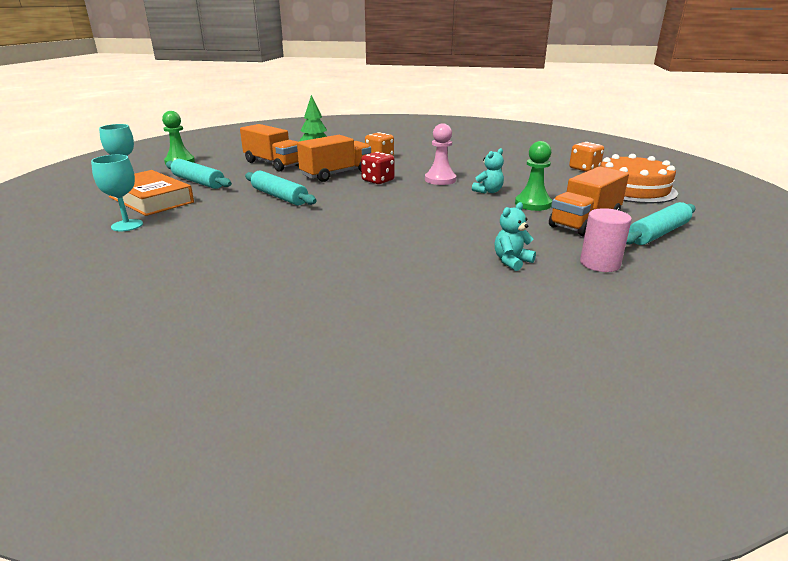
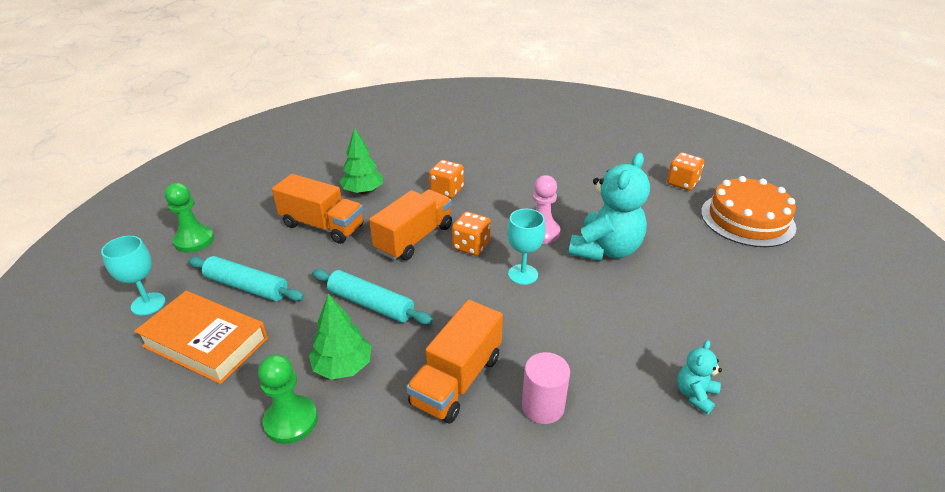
camera: 15 degrees left, 10 degrees up
turquoise goblet [91,155,143,231] -> turquoise goblet moved to [507,209,545,285]
red dice [361,152,395,184] -> orange dice [452,212,491,256]
turquoise teddy bear [472,148,504,193] -> turquoise teddy bear [569,153,650,261], size x2.11
green pawn [515,141,552,211] -> green pawn moved to [258,354,318,444]
orange truck [549,166,629,236] -> orange truck moved to [406,300,503,423]
pink cylinder [580,208,632,272] -> pink cylinder moved to [522,352,570,424]
turquoise rolling pin [626,202,695,245] -> none
none -> green tree [309,294,372,380]

